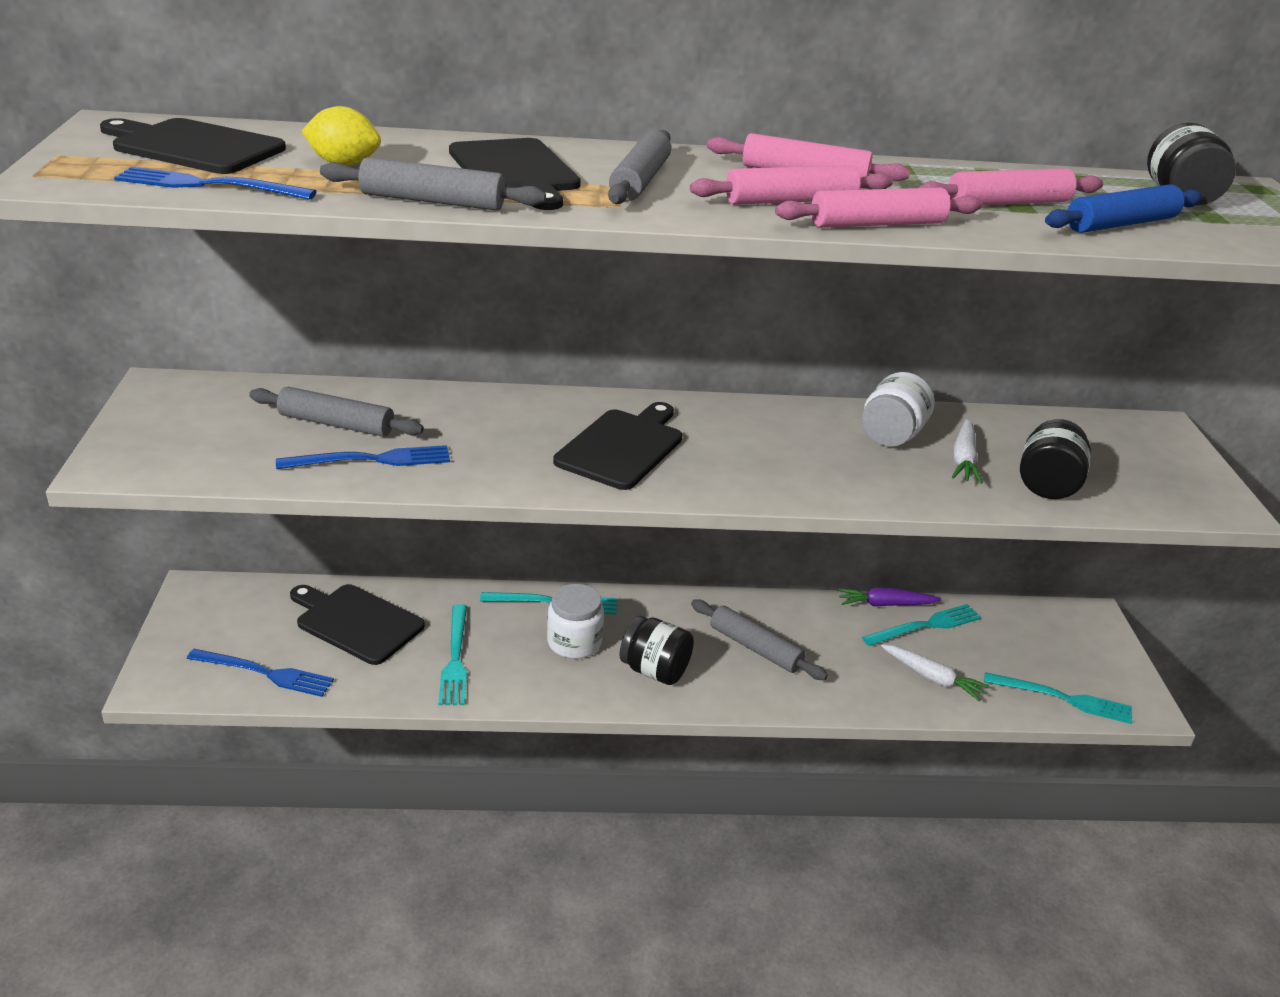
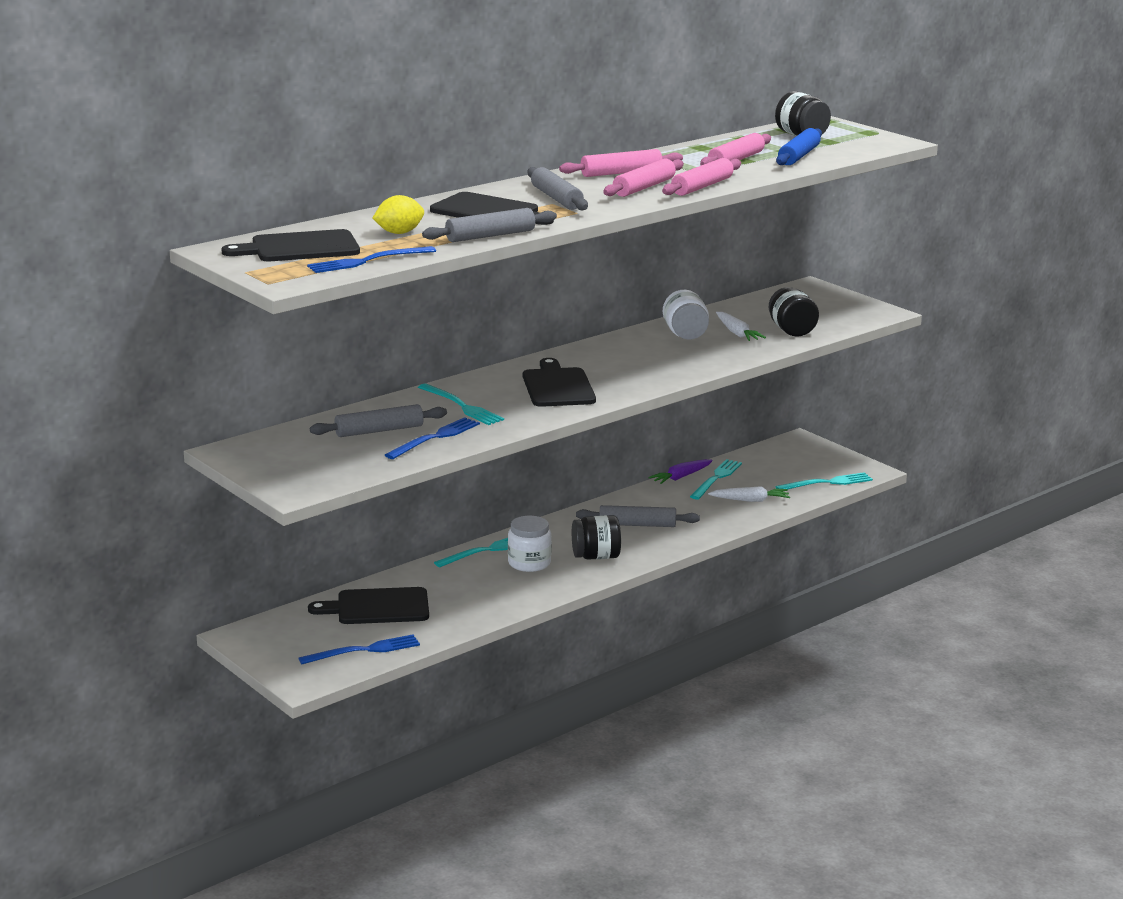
camera: 35 degrees left, 10 degrees down
turquoise fork [438,604,467,705] -> turquoise fork moved to [418,384,504,425]

